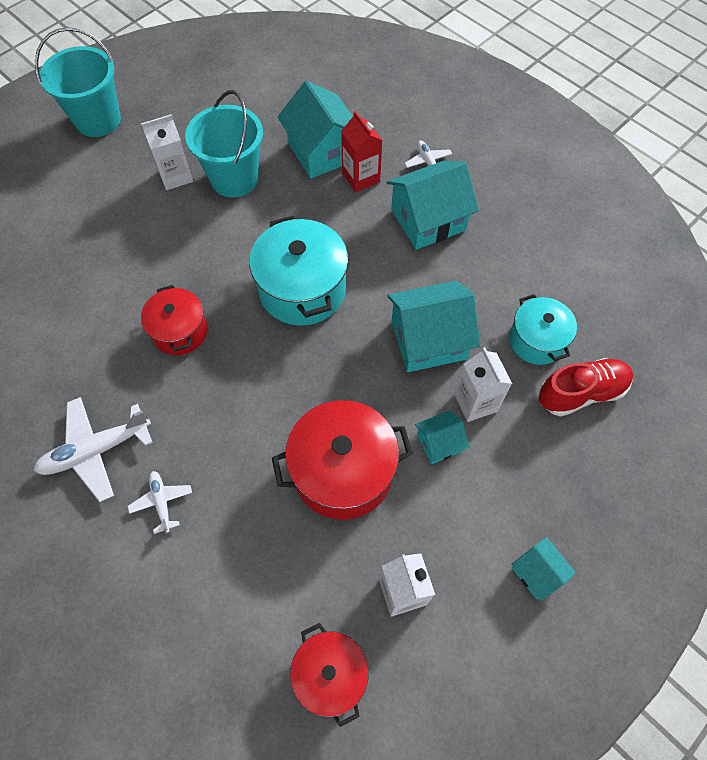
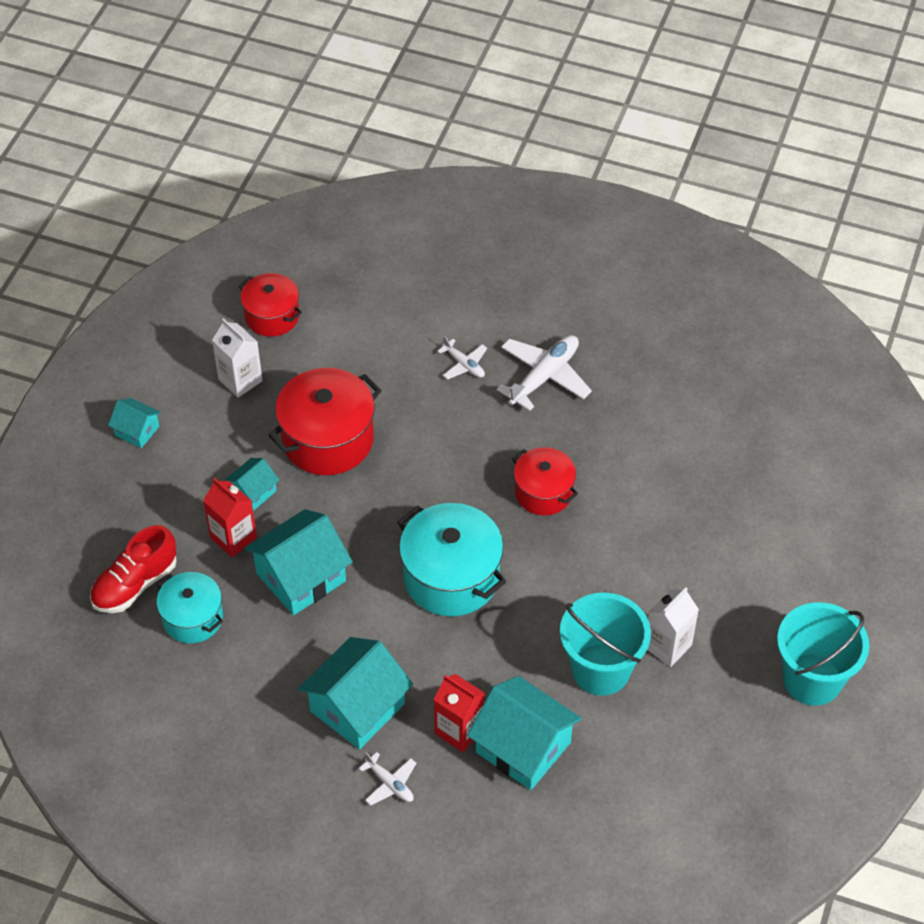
camera: 155 degrees right, 10 degrees down
white carton [454,347,512,422] -> red carton [203,478,257,557]

